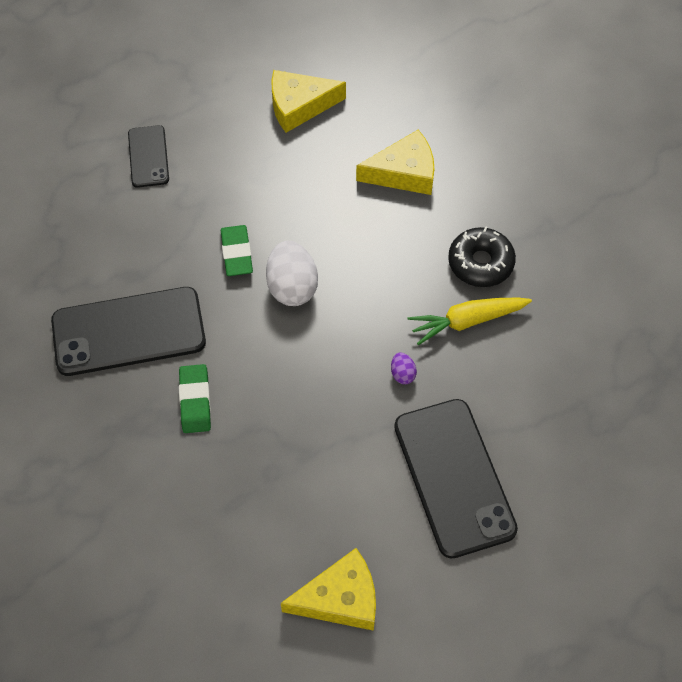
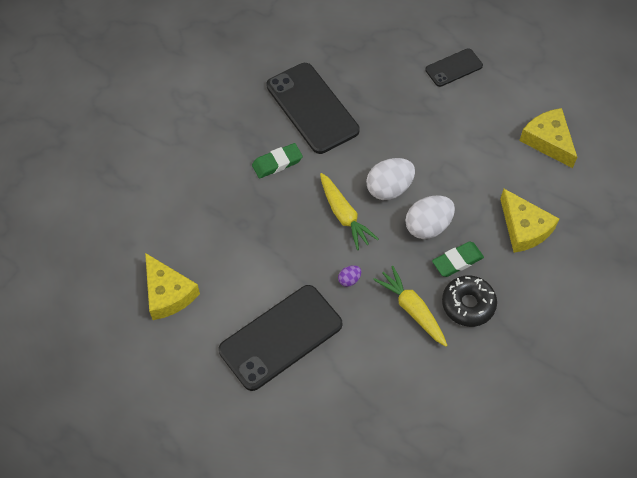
camera: 70 degrees right, 0 degrees up
green eraser [221,225,253,276] -> green eraser moved to [432,241,484,277]
none -> yellow carrot [320,173,378,250]
none -> white egg [405,196,455,239]

